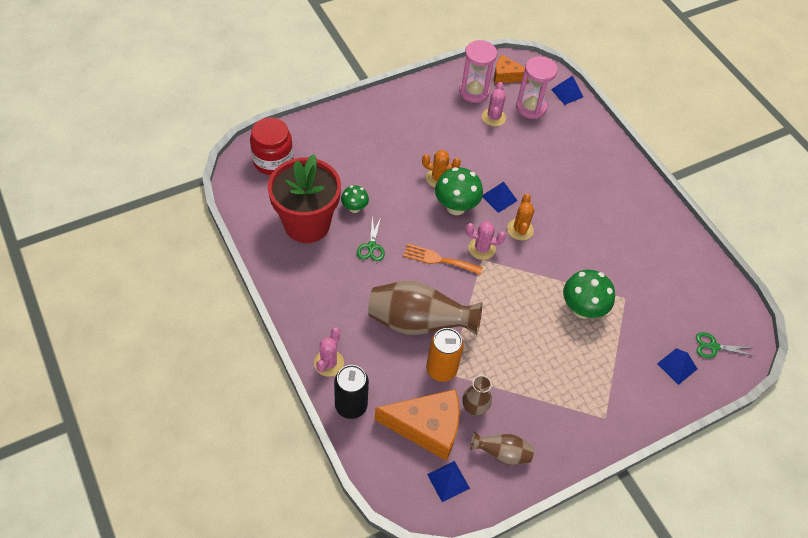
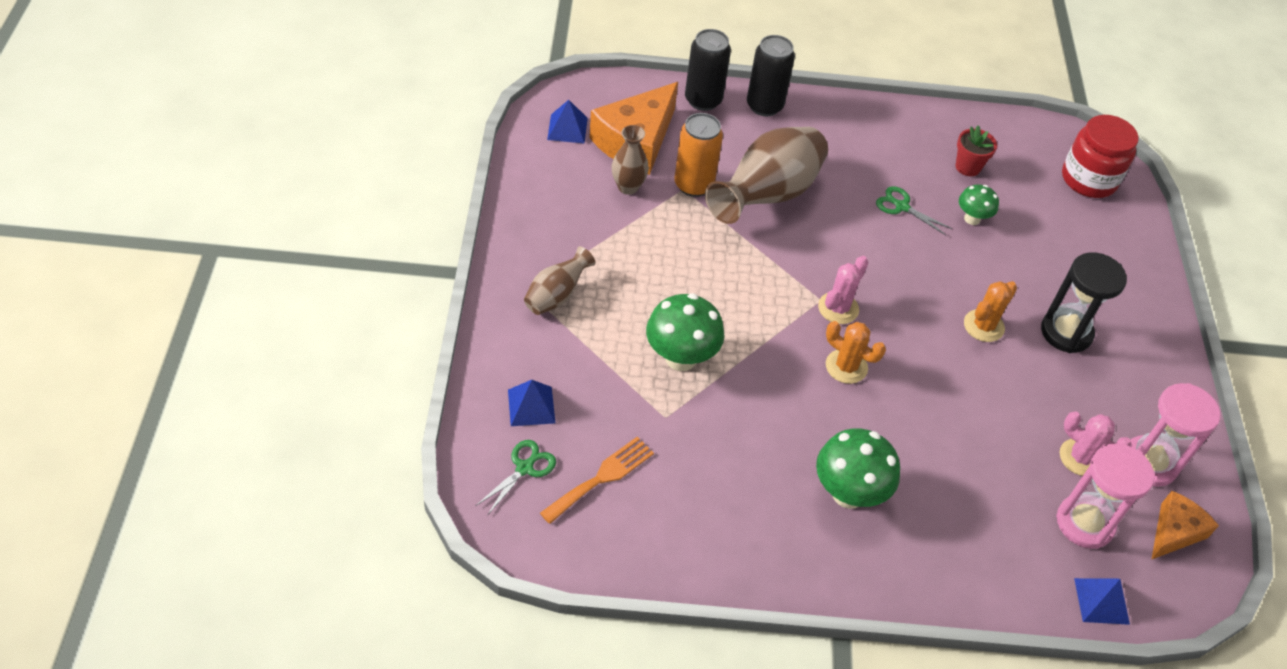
camera: 120 degrees right, 5 degrees down
red flower pot [267,154,341,243] -> red flower pot [956,126,997,176], size x0.41
pink cactus [314,327,344,377] -> black can [747,35,795,117]
orange fork [403,244,483,275] -> orange fork moved to [540,437,654,524]
green mushroom [435,167,483,215] -> green mushroom moved to [816,428,900,509]
brown vase [470,432,534,465] -> brown vase moved to [524,246,596,315]
blue pyramid [483,182,518,213] -> none
none -> black hourglass [1041,252,1127,353]

